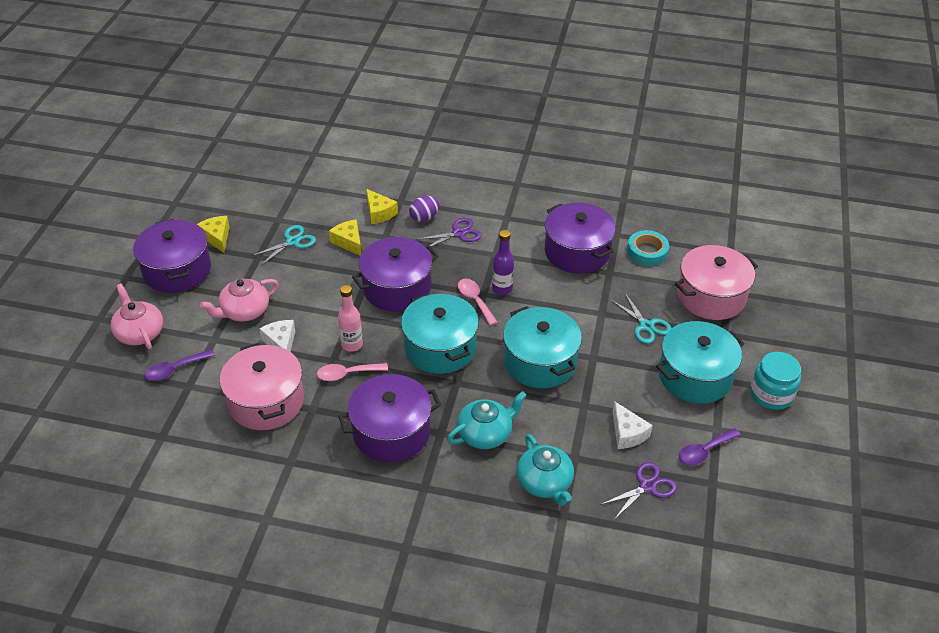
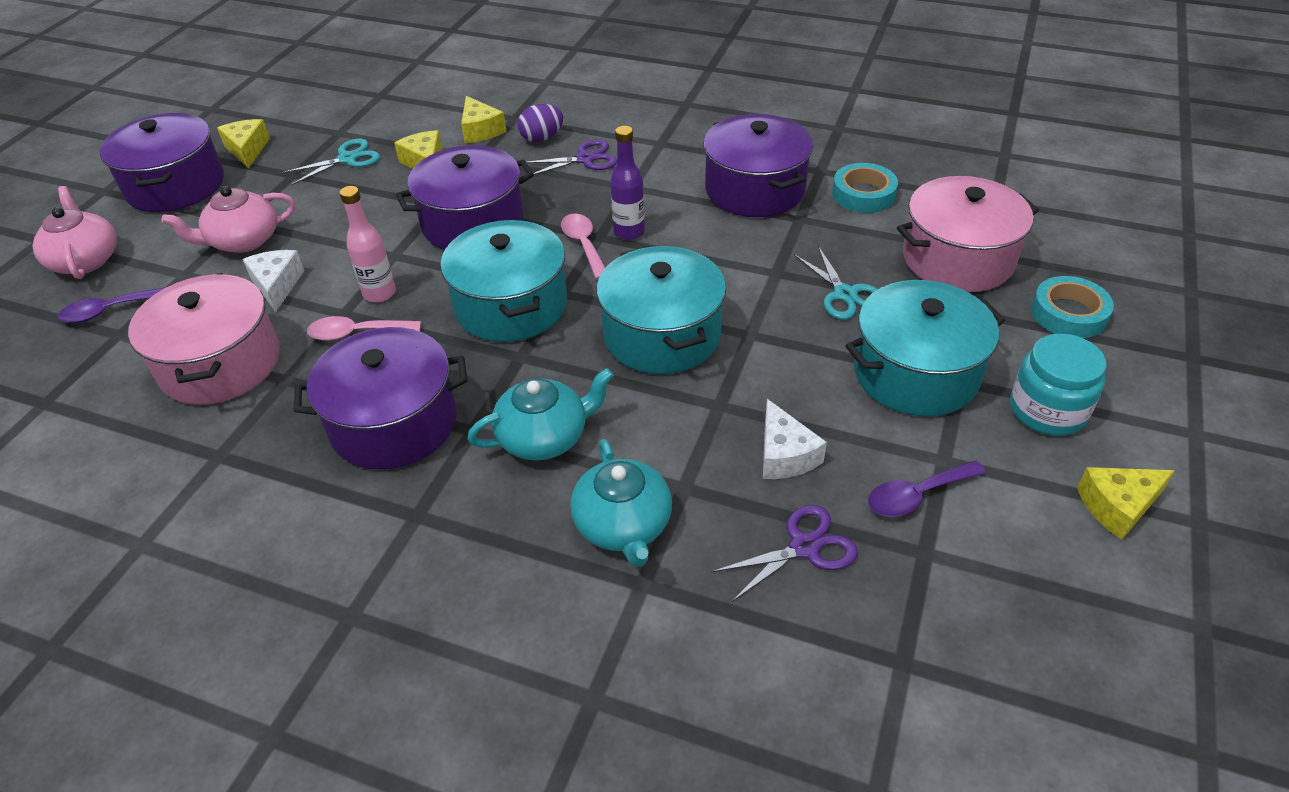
camera: 10 degrees right, 0 degrees up
none -> turquoise tape [1031,276,1114,338]
none -> yellow cheese [1077,467,1175,540]

